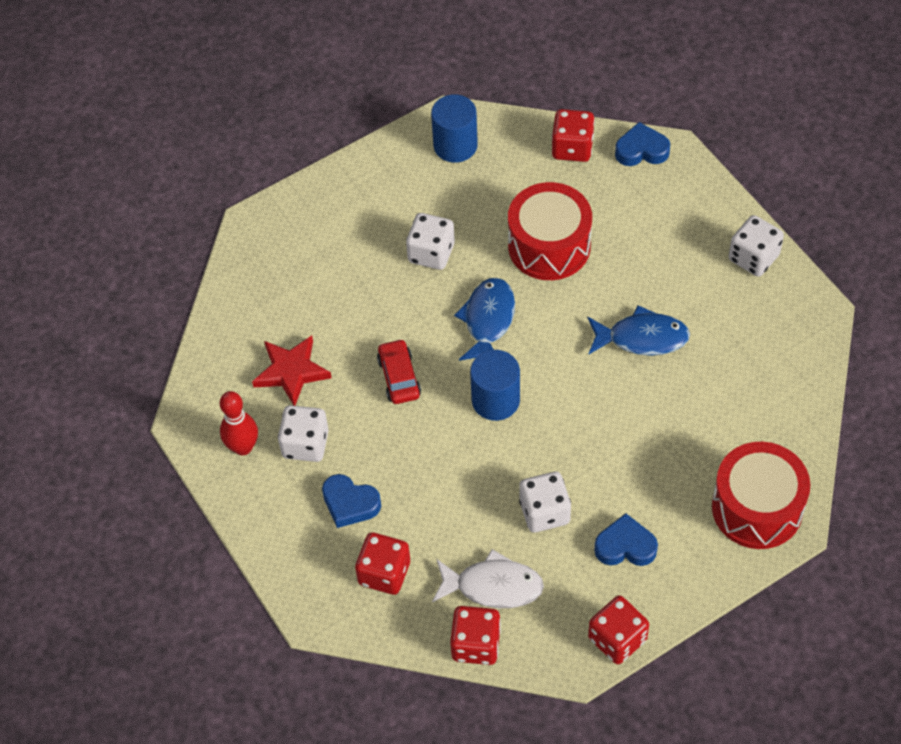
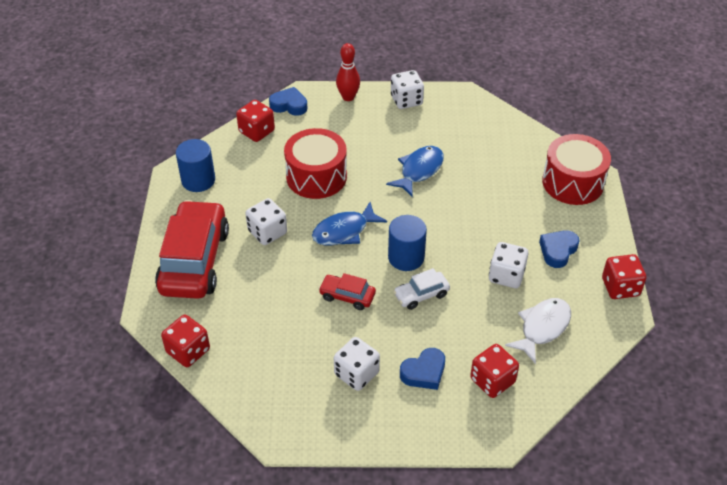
camera: 60 degrees left, 10 degrees down
red bowling pin [220,391,258,455] -> red bowling pin moved to [336,43,360,101]
red star [252,336,332,406] -> none
red dice [450,606,501,665] -> red dice moved to [161,315,210,367]
blue fish [454,278,515,361] -> blue fish turned 75 degrees counterclockwise [312,202,387,245]
blue heart [615,122,670,166] -> blue heart turned 75 degrees clockwise [269,87,307,116]
none -> red car [155,200,229,299]
none -> white car [393,268,450,310]

